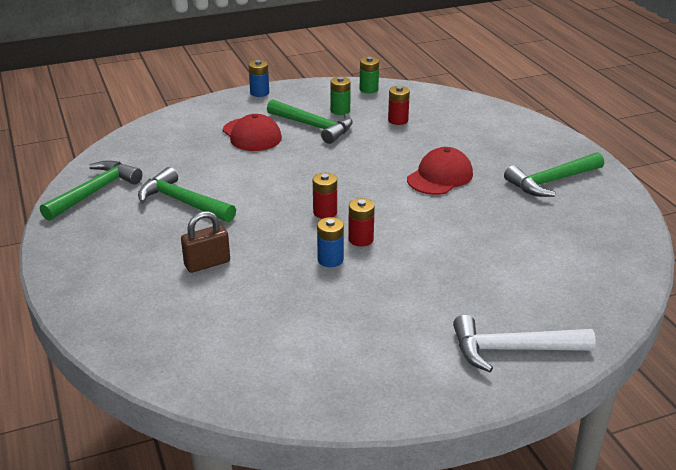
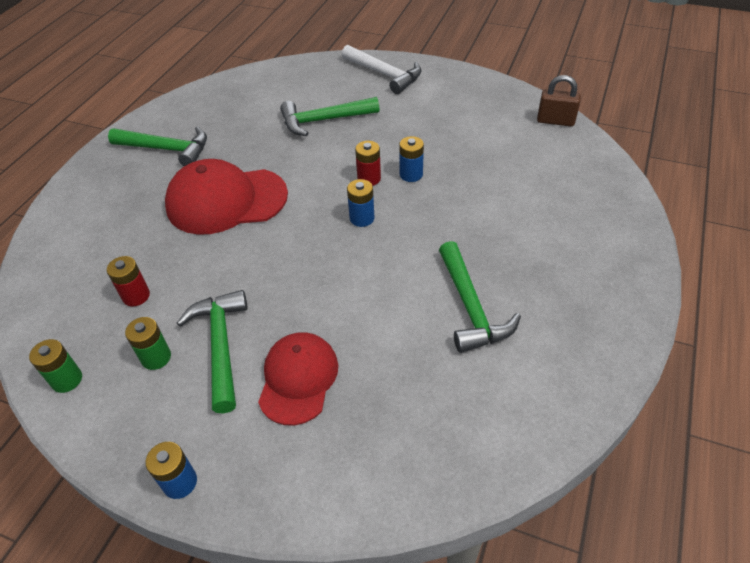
camera: 135 degrees left, 15 degrees up
green hammer [40,160,142,221] -> green hammer moved to [280,97,379,136]
brown padlock [181,211,230,273] -> brown padlock moved to [537,75,581,126]
red battery [313,173,337,219] -> blue battery [347,179,374,227]
red cap [407,147,473,195] -> red cap [165,159,288,235], size x1.53

